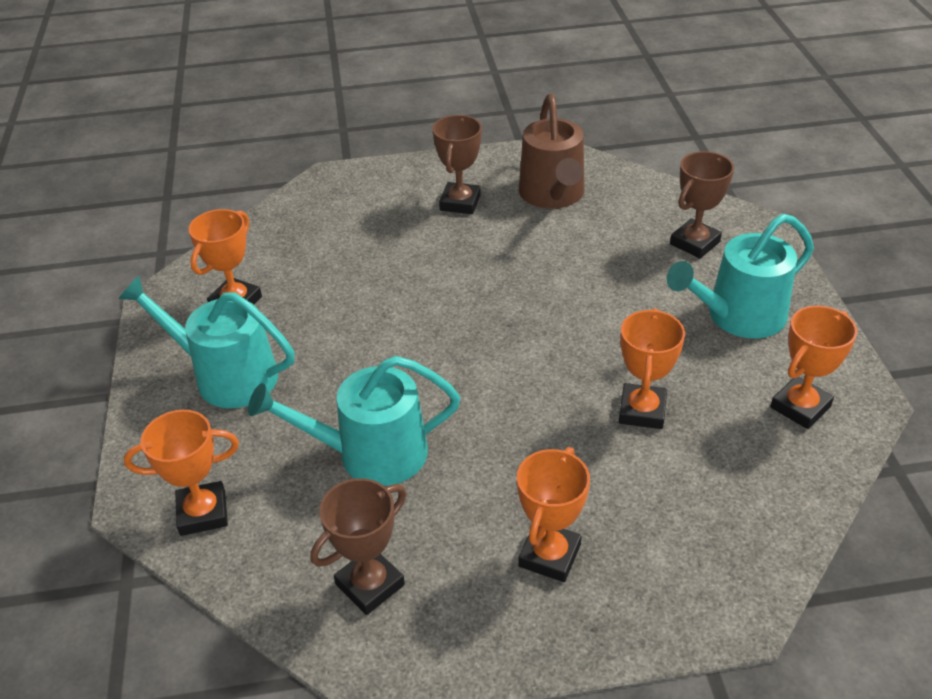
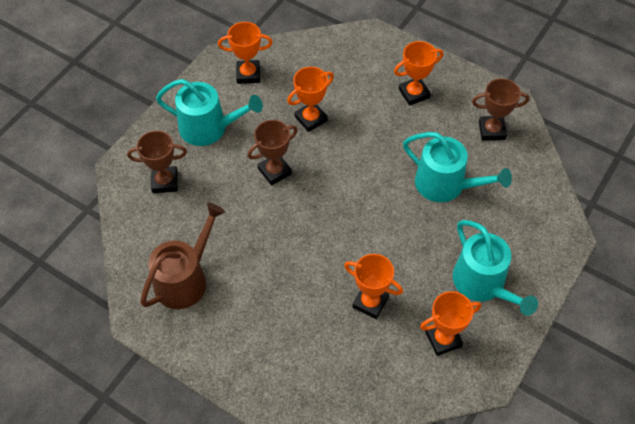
camera: 140 degrees left, 15 degrees up
orange trophy [124,410,239,536] -> orange trophy moved to [344,254,403,319]
brown trophy [432,115,482,214] -> brown trophy moved to [248,120,298,185]

